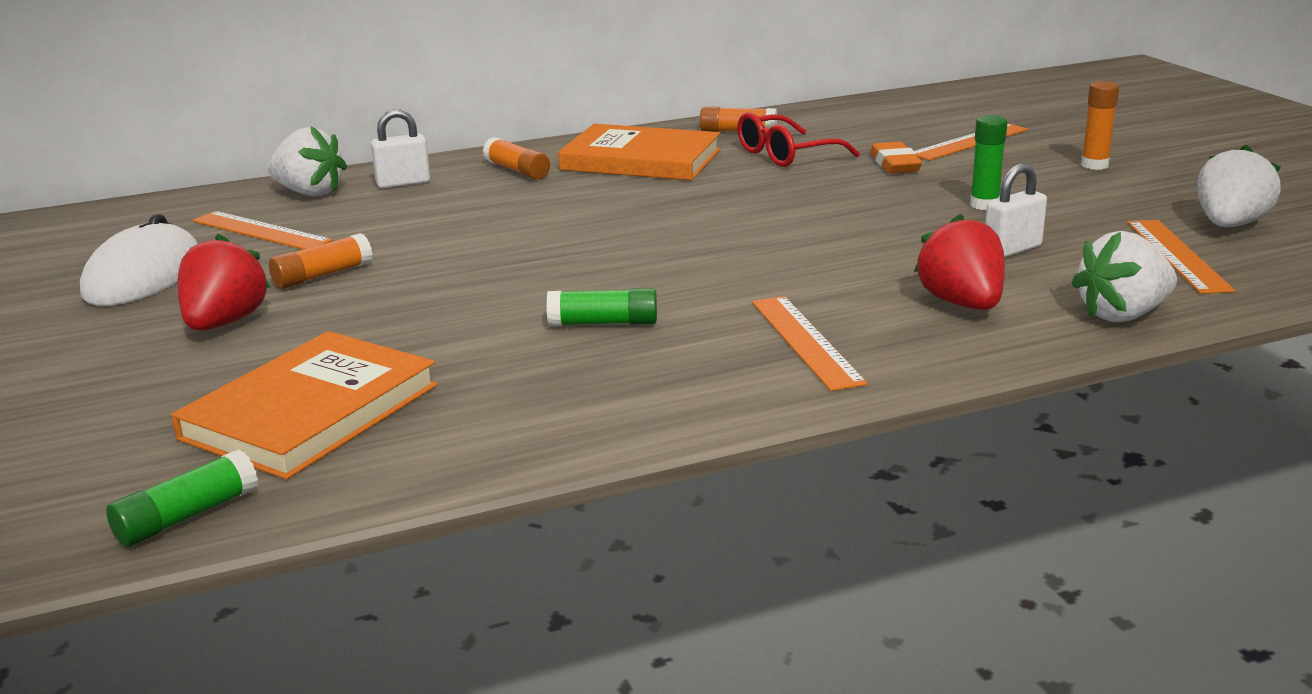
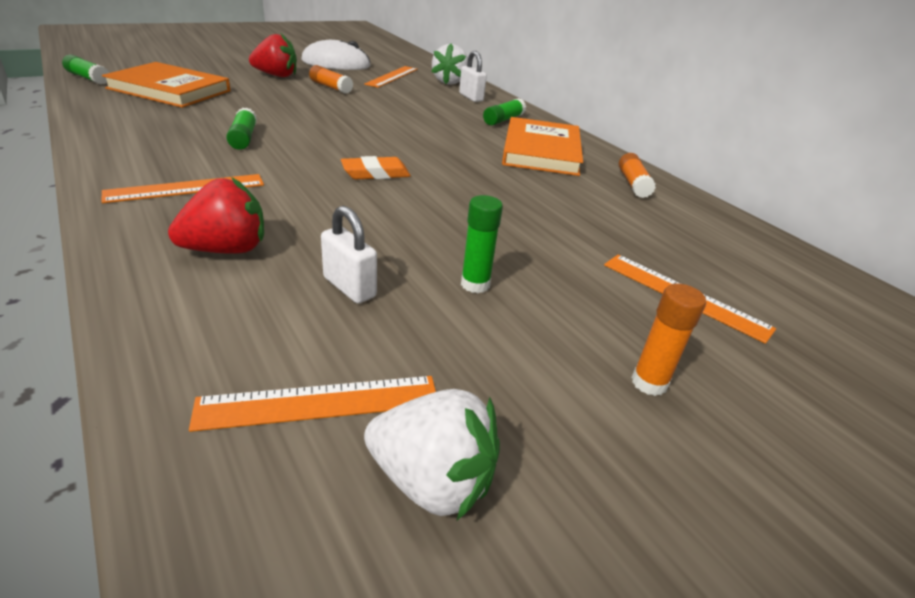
camera: 75 degrees right, 10 degrees up
orange glue stick [483,137,550,180] -> green glue stick [483,98,526,126]
red glasses [737,112,860,167] -> none
orange eraser [870,142,922,174] -> orange eraser moved to [341,156,411,179]
white strawberry [1071,231,1177,322] -> none

